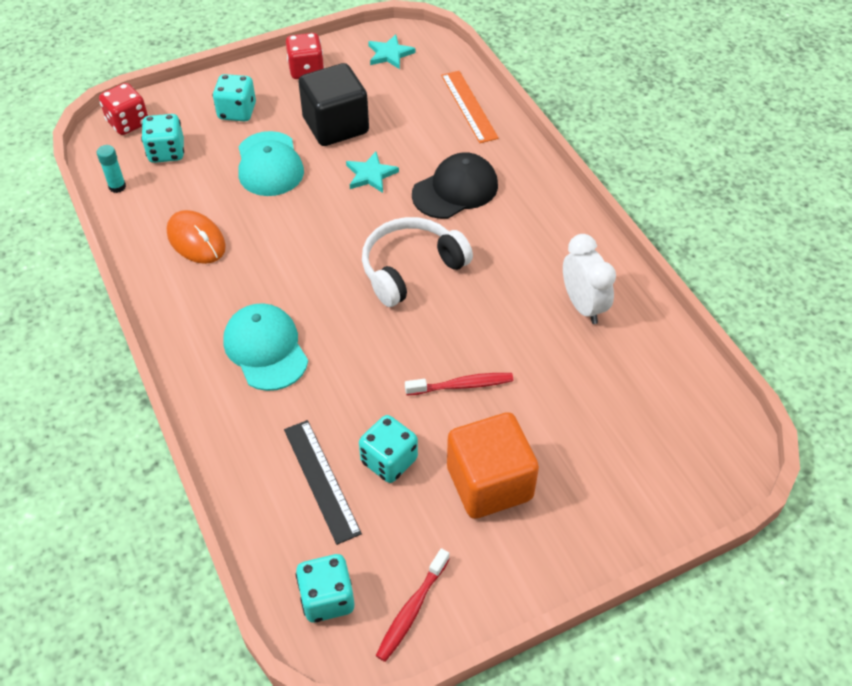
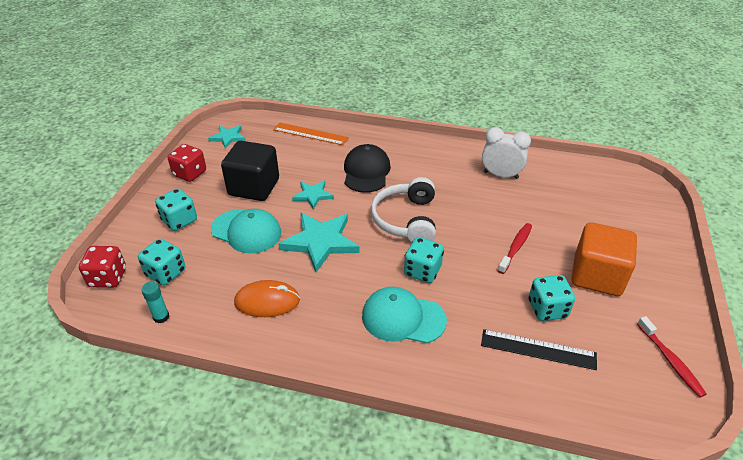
camera: 50 degrees left, 10 degrees down
turquoise dice [296,554,355,622] -> turquoise dice moved to [404,237,444,283]
none -> turquoise star [278,212,360,272]

